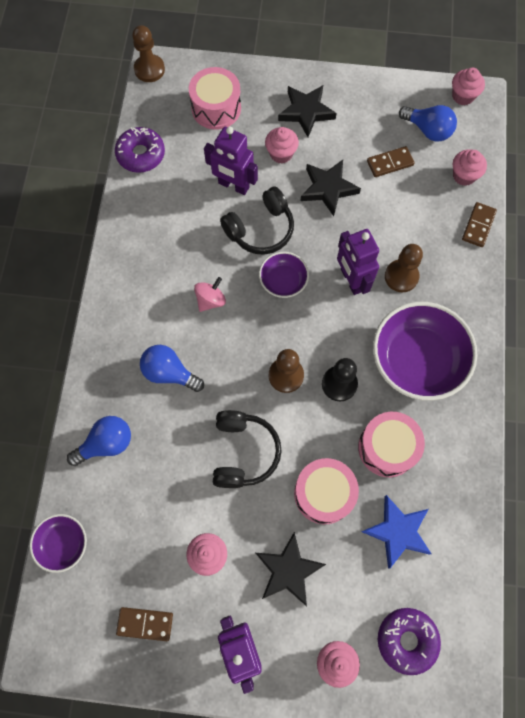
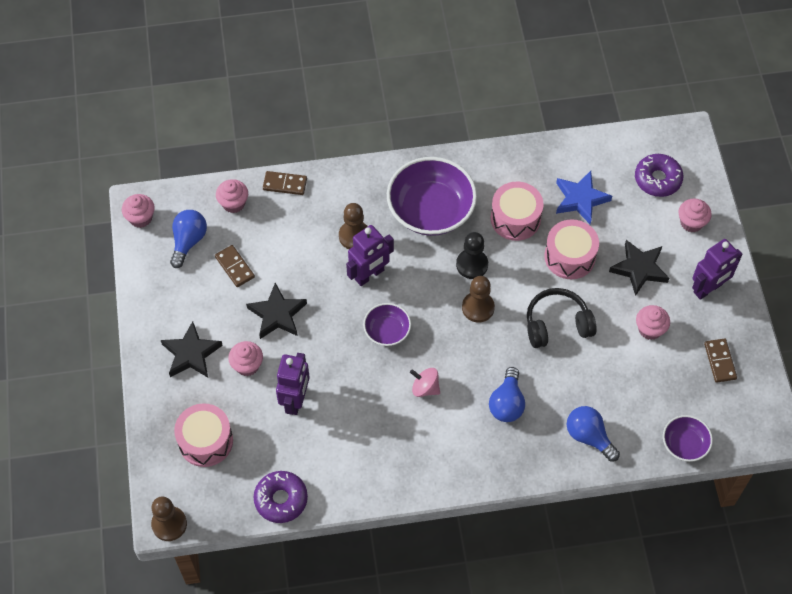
camera: 105 degrees left, 10 degrees down
black headphones [220,186,294,255] -> none

